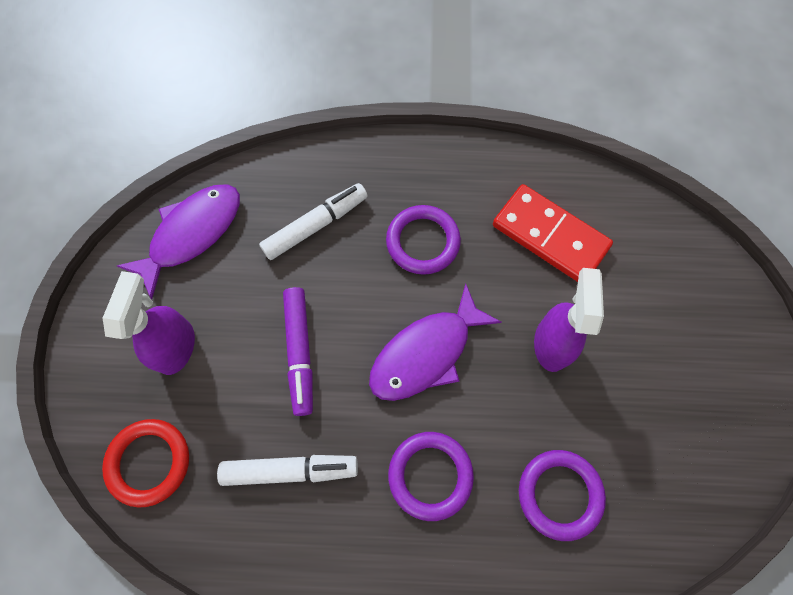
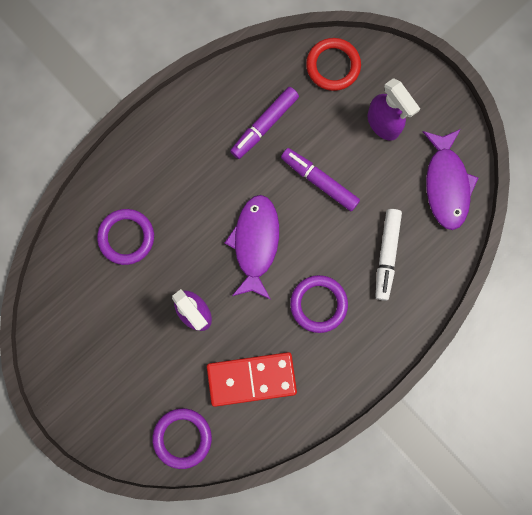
camera: 135 degrees right, 10 degrees up
white marker [217,455,358,486] -> purple marker [230,87,299,159]
purple ring [388,432,474,521] -> purple ring moved to [152,408,212,469]

